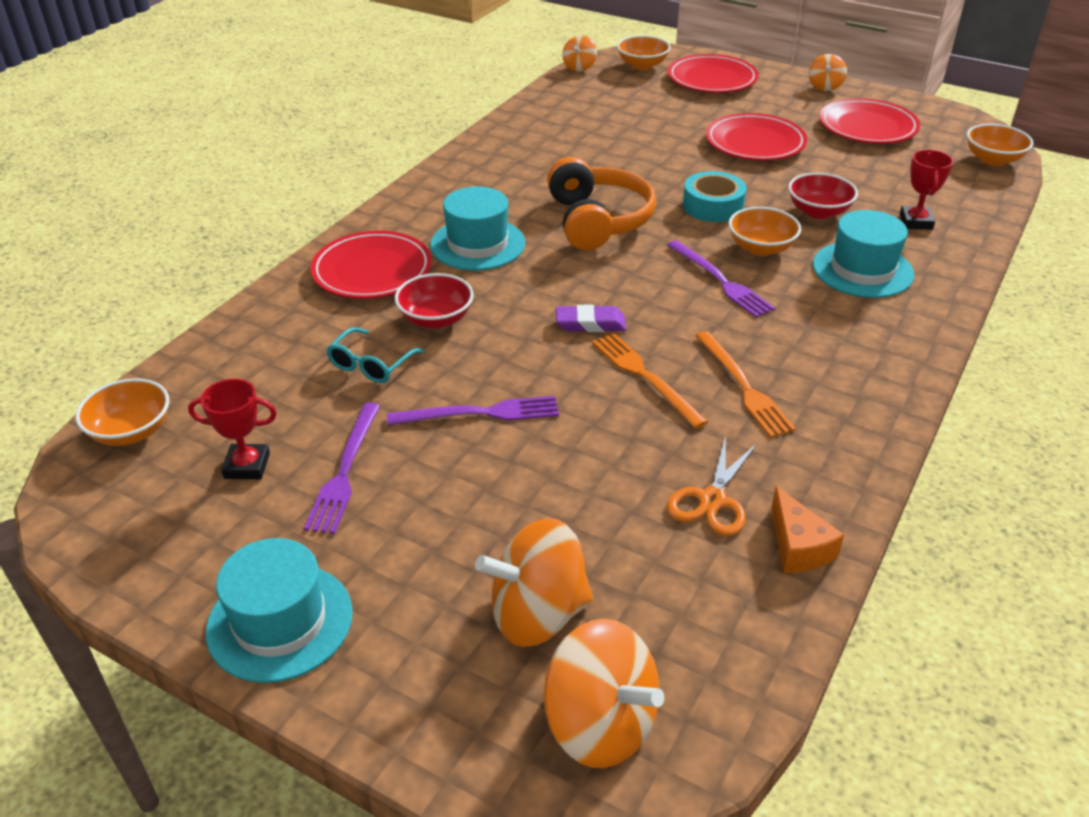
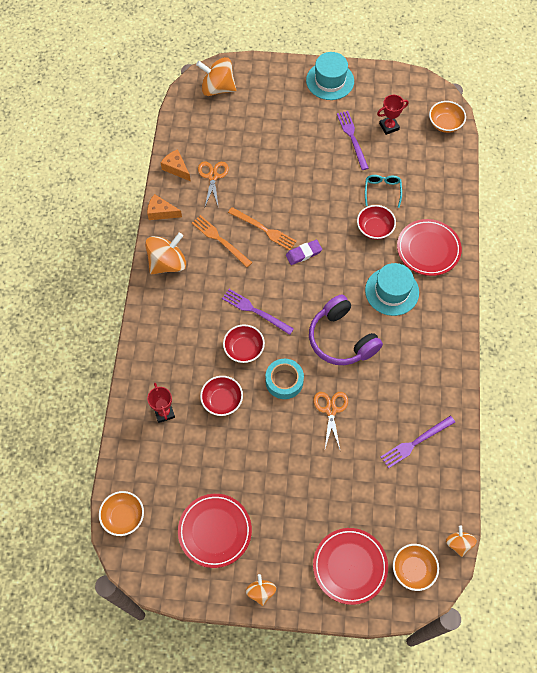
camera: 155 degrees right, 25 degrees up
purple fork [387,396,559,425] -> purple fork moved to [381,416,455,468]
orange spinning top [475,518,593,647] -> orange spinning top moved to [145,233,186,274]
orange headphones [547,157,656,250] -> purple headphones [309,294,383,365]
red plate [706,113,807,161] -> none
orange bowl [728,207,801,256] -> red bowl [223,324,265,363]
turquoise hat [813,210,914,298] -> none
none -> orange cheese [147,194,182,220]
none -> orange scissors [314,392,348,449]

